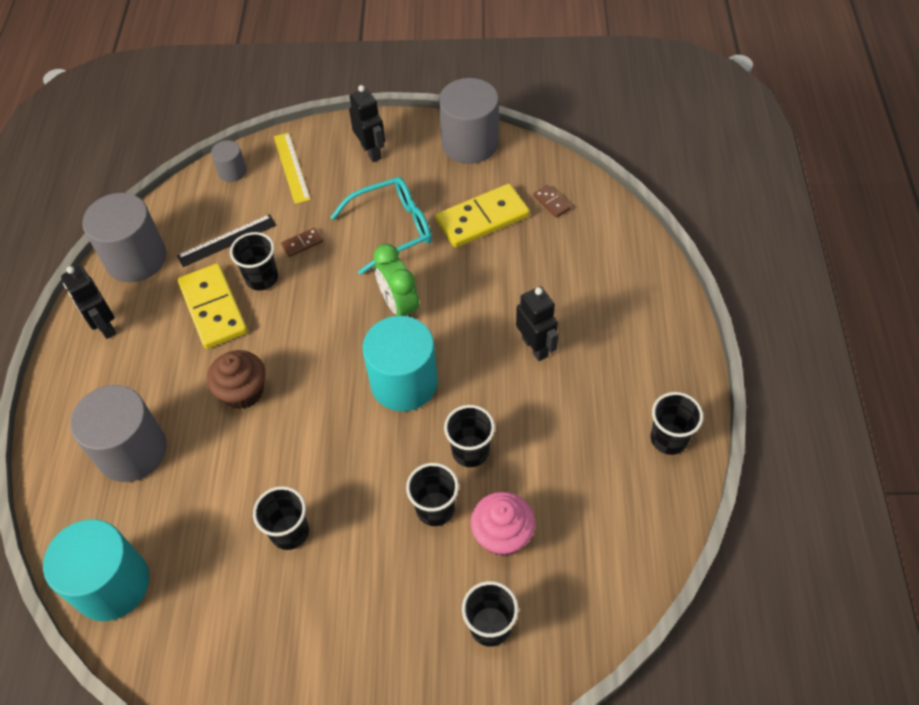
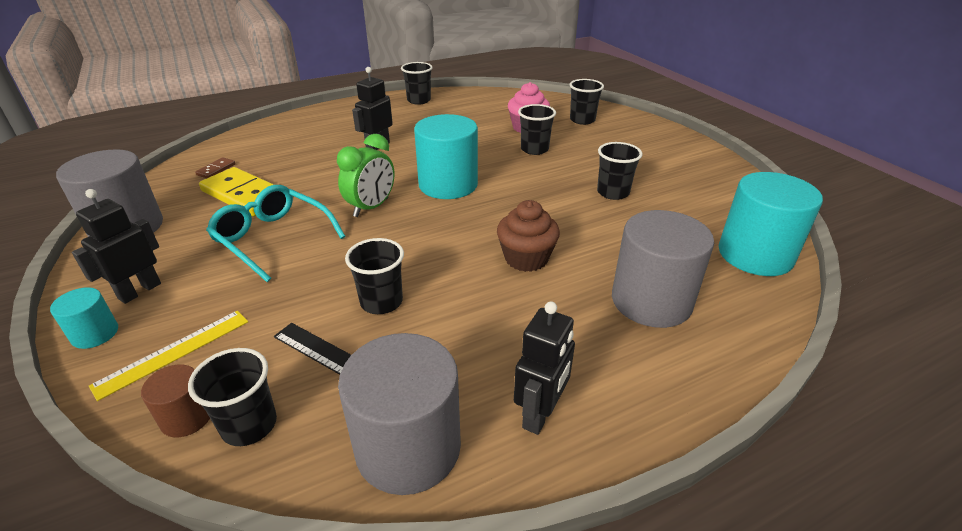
camera: 120 degrees left, 20 degrees down
yellow domino [178,263,248,349] -> none
grey cylinder [211,140,247,182] -> brown cylinder [141,364,210,437]
brown domino [281,228,323,257] -> none
black cup [444,405,495,467] -> black cup moved to [188,348,277,446]
none -> turquoise cylinder [50,287,118,349]

